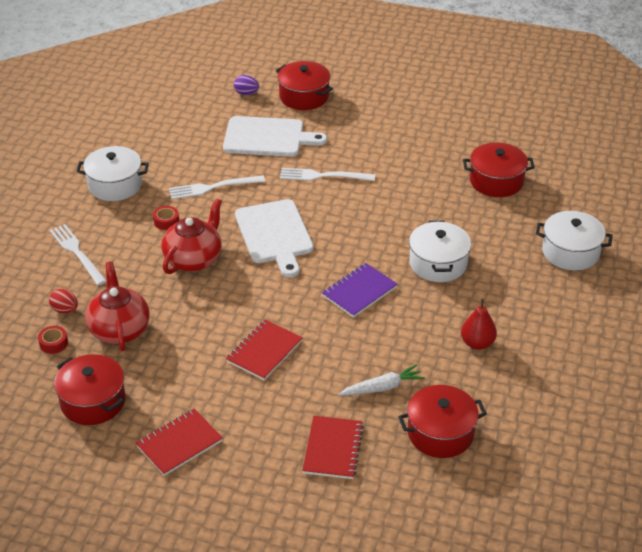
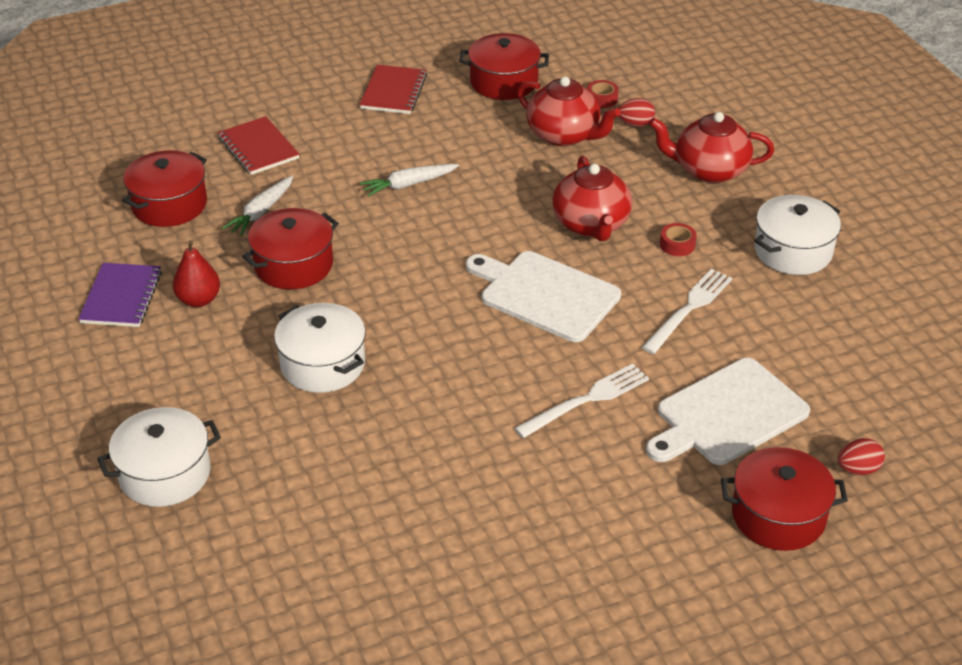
camera: 140 degrees right, 0 degrees up
white fork [50,224,107,285] -> red teapot [649,112,774,183]
red notebook [226,320,303,380] -> white carrot [360,164,459,197]
purple egg [234,75,259,95] -> red egg [838,438,885,475]
purple notebook [322,263,398,318] -> purple notebook moved to [78,263,162,327]
red pot [463,142,535,197] -> red pot moved to [242,208,339,289]

